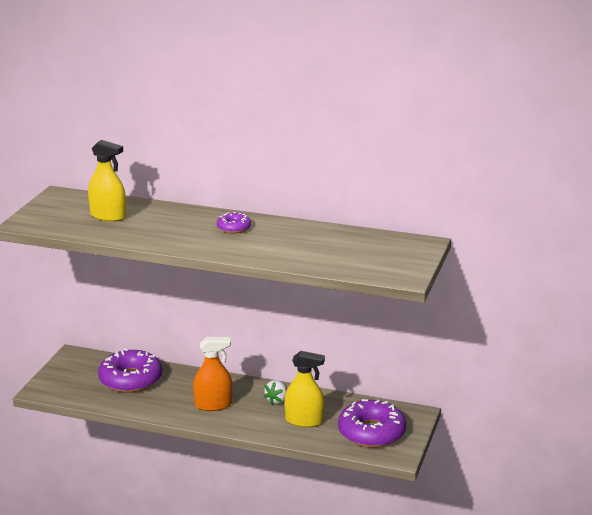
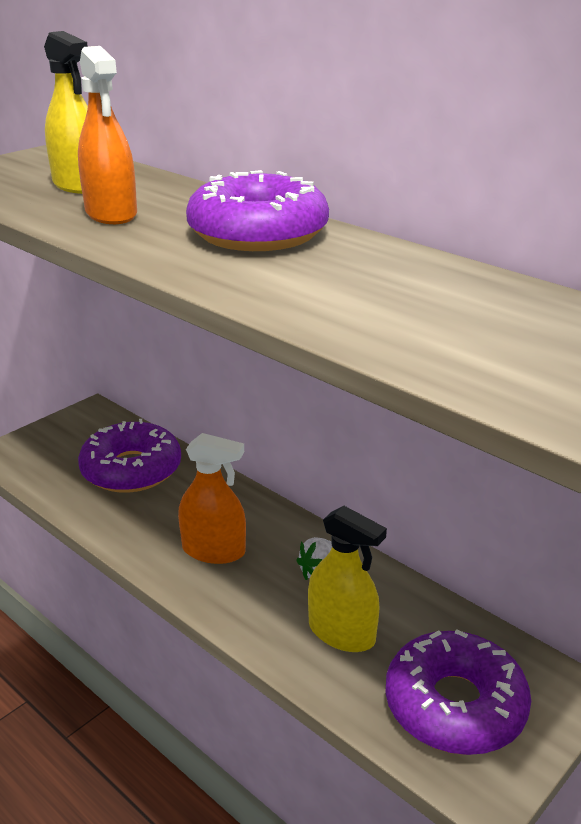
camera: 25 degrees right, 5 degrees up
purple donut [217,212,251,233] -> purple donut [186,170,329,251], size x2.01
none -> orange spray bottle [78,46,137,224]

